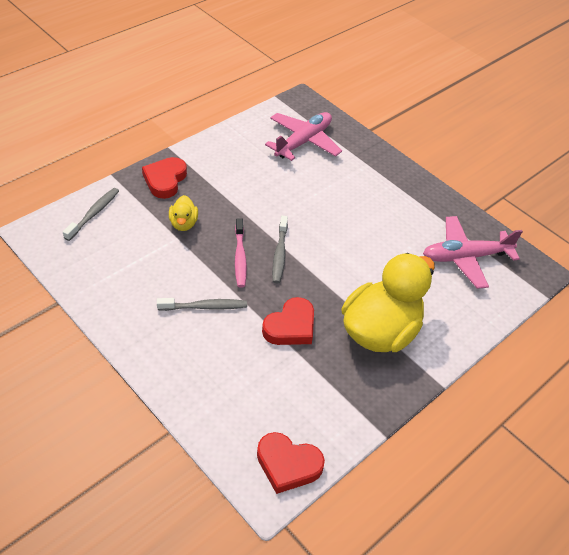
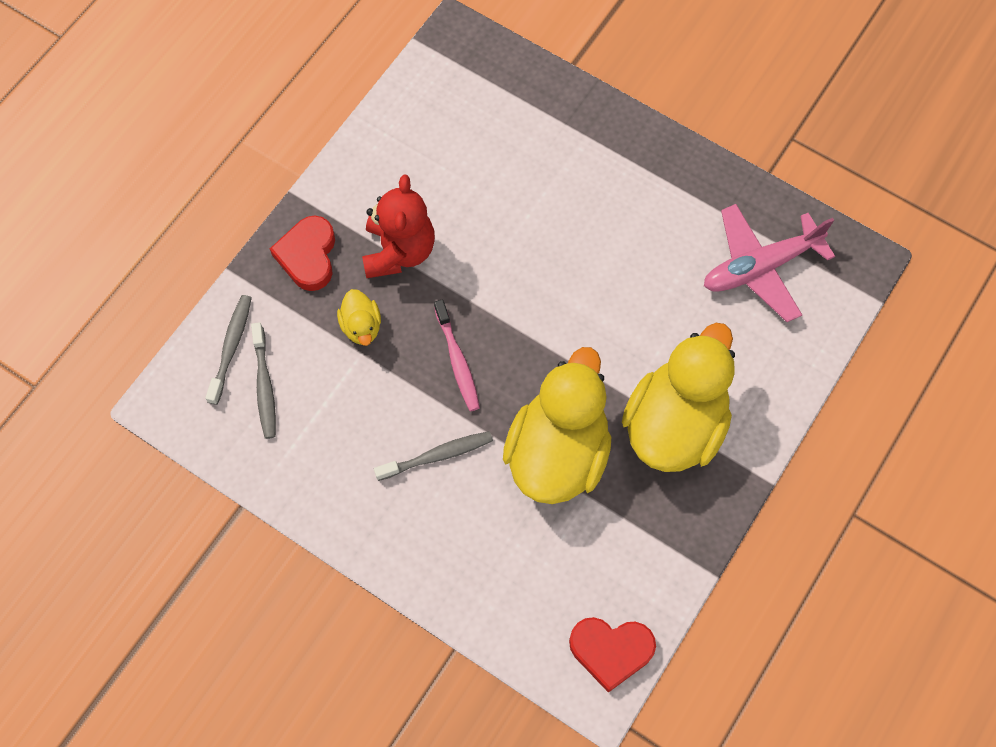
camera: 10 degrees left, 20 degrees up
red heart [262,297,314,345] -> yellow duck [503,347,611,504]
pink plane [265,112,342,161] -> none
grey toothbrush [272,216,288,283] -> grey toothbrush moved to [251,322,276,439]
none -> red teddy bear [362,175,435,278]

